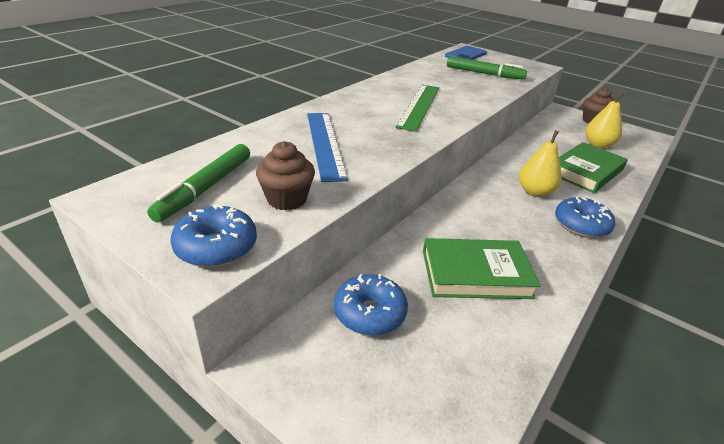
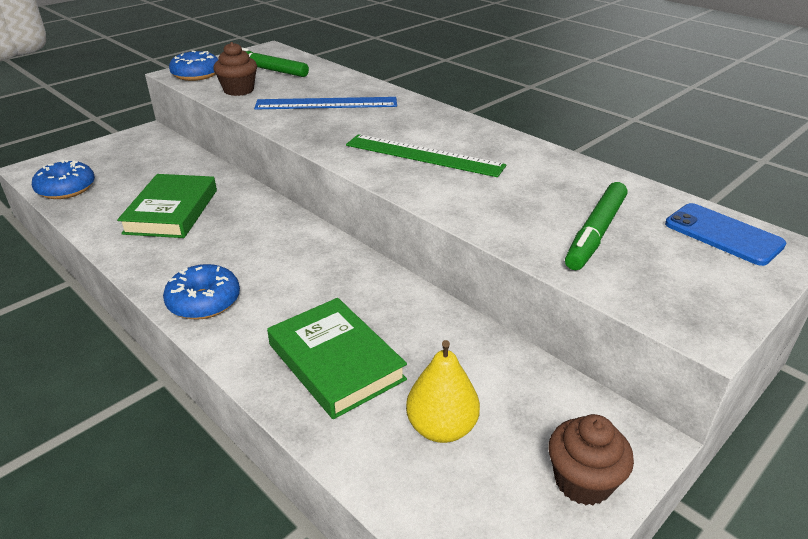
camera: 100 degrees right, 0 degrees up
blue donut [334,274,408,336] -> blue donut moved to [32,160,95,199]
yellow pear [519,130,562,197] -> none

